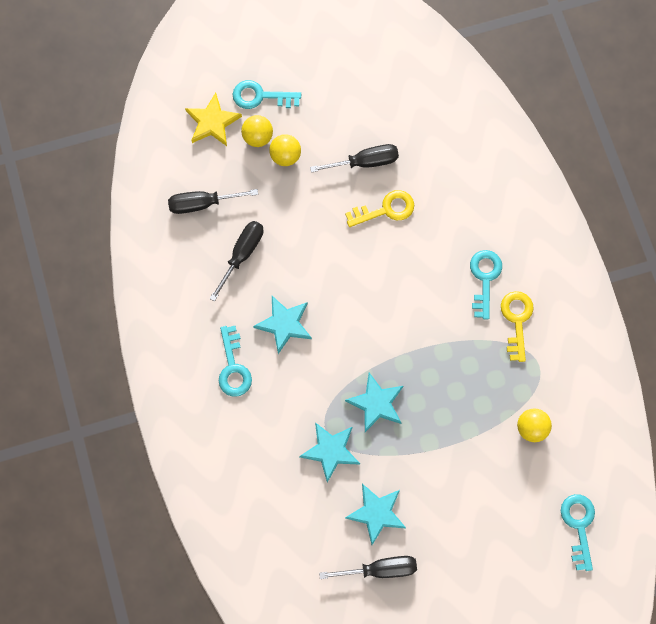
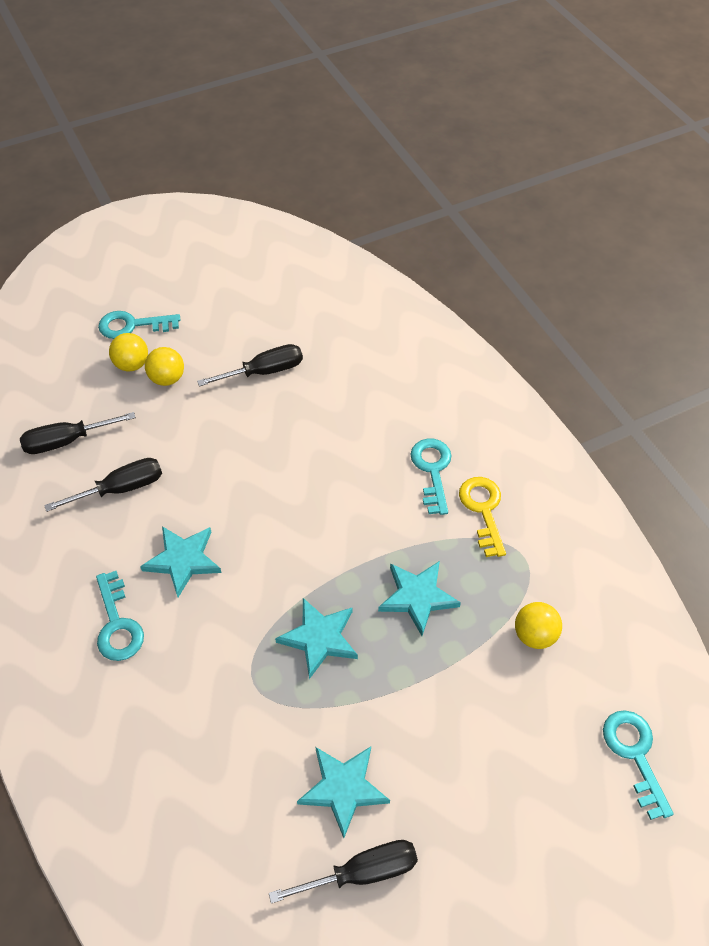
camera: 10 degrees left, 20 degrees down
yellow star [185,93,242,146] -> none
black screwdriver [209,221,263,301] -> black screwdriver turned 45 degrees clockwise [44,458,162,512]
turquoise star [299,422,360,483] -> turquoise star moved to [378,561,461,636]
yellow key [345,190,414,227] -> none

